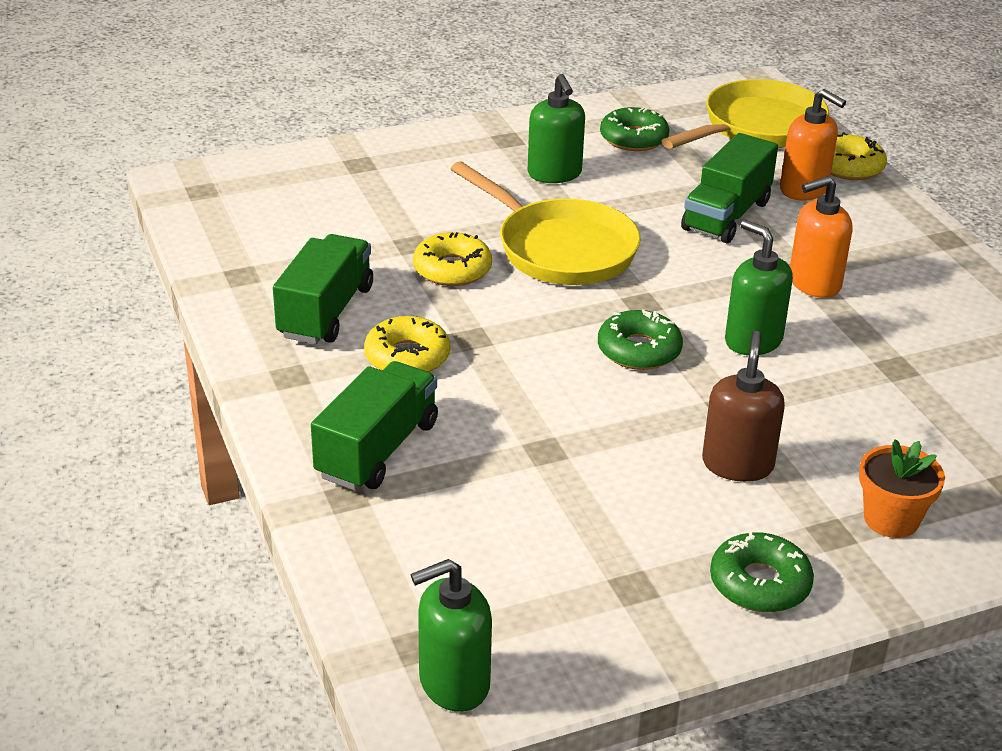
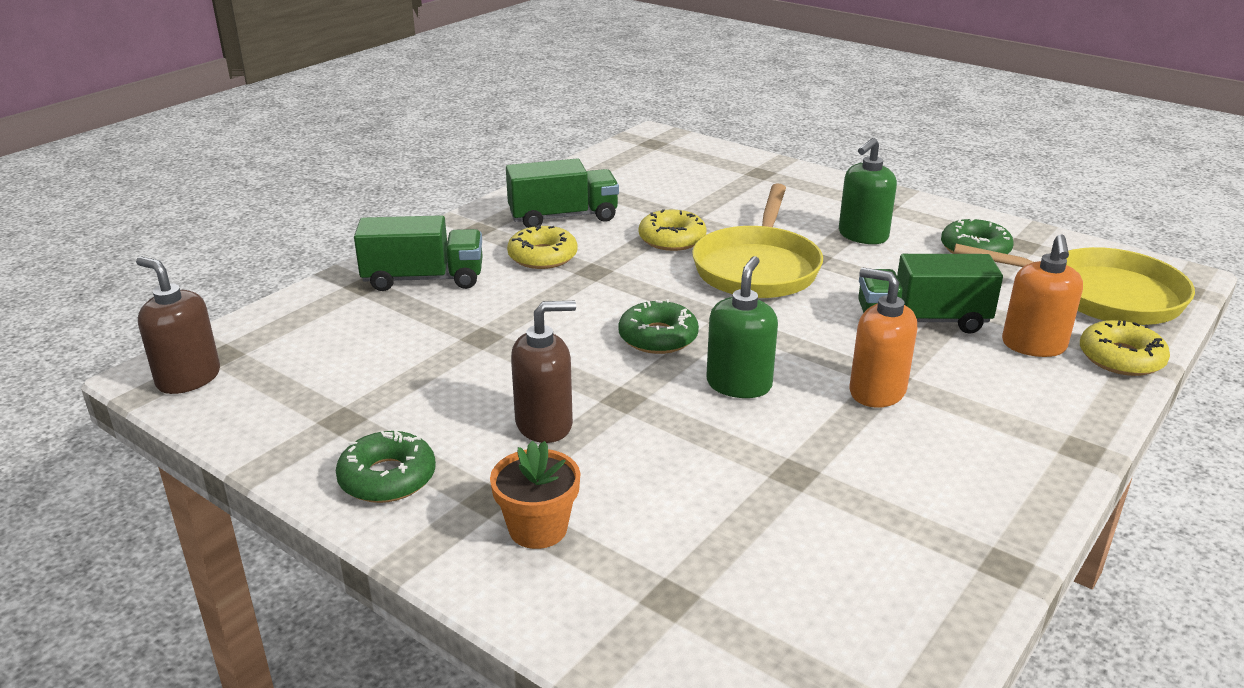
camera: 60 degrees right, 5 degrees down
green soap dispenser [411,559,492,712] -> brown soap dispenser [136,257,220,394]

